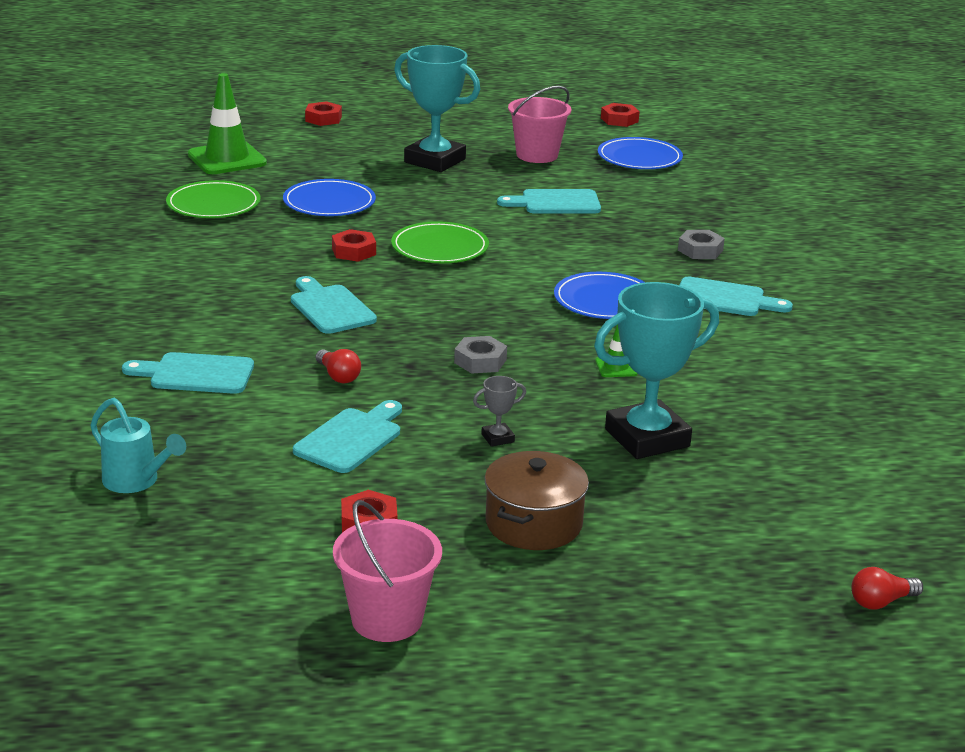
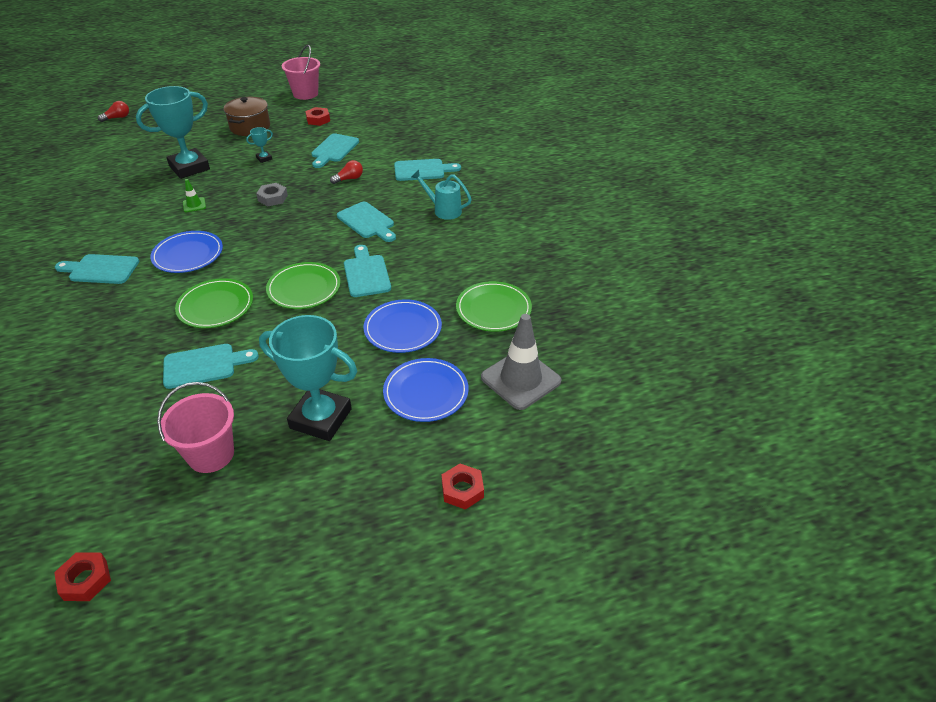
camera: 170 degrees right, 15 degrees up
turquoise watering can [90,398,186,493] -> turquoise watering can moved to [412,170,472,220]
green traffic cone [188,73,267,174] -> grey traffic cone [481,314,562,410]
red light bulb [316,349,361,383] -> red light bulb turned 105 degrees clockwise [330,160,363,184]
red nut [332,229,376,262] -> turquoise cutting board [344,245,391,297]
grey trophy [473,376,526,447] -> turquoise trophy [246,127,273,163]
blue plate [598,137,683,169] -> blue plate moved to [383,358,469,422]
grey nut [678,230,725,259] -> none
none -> green plate [175,278,253,328]

